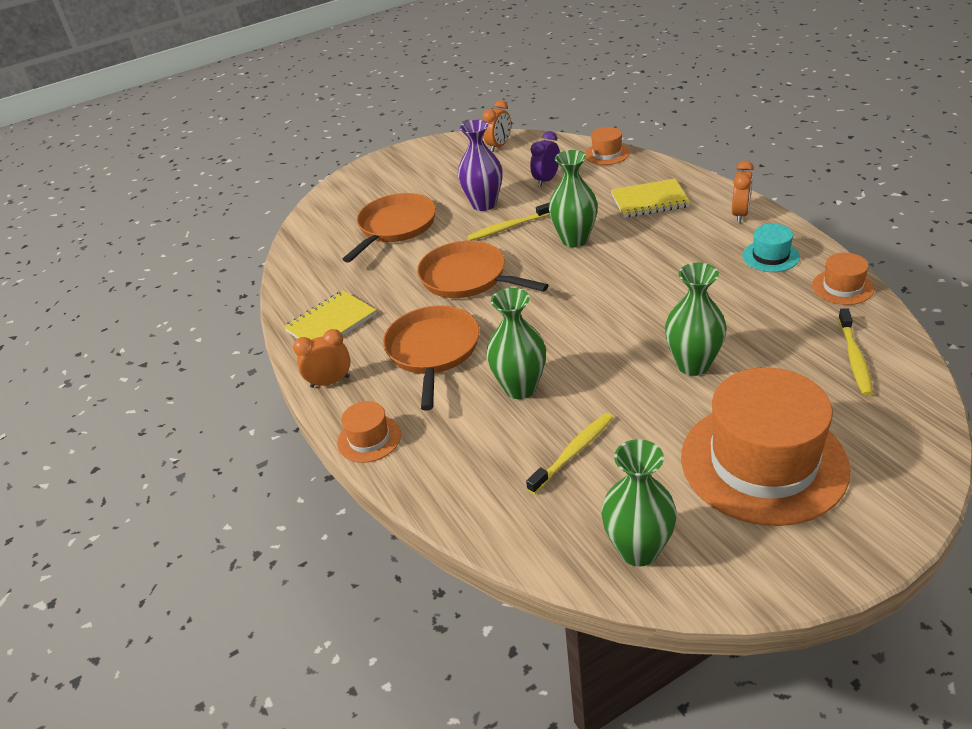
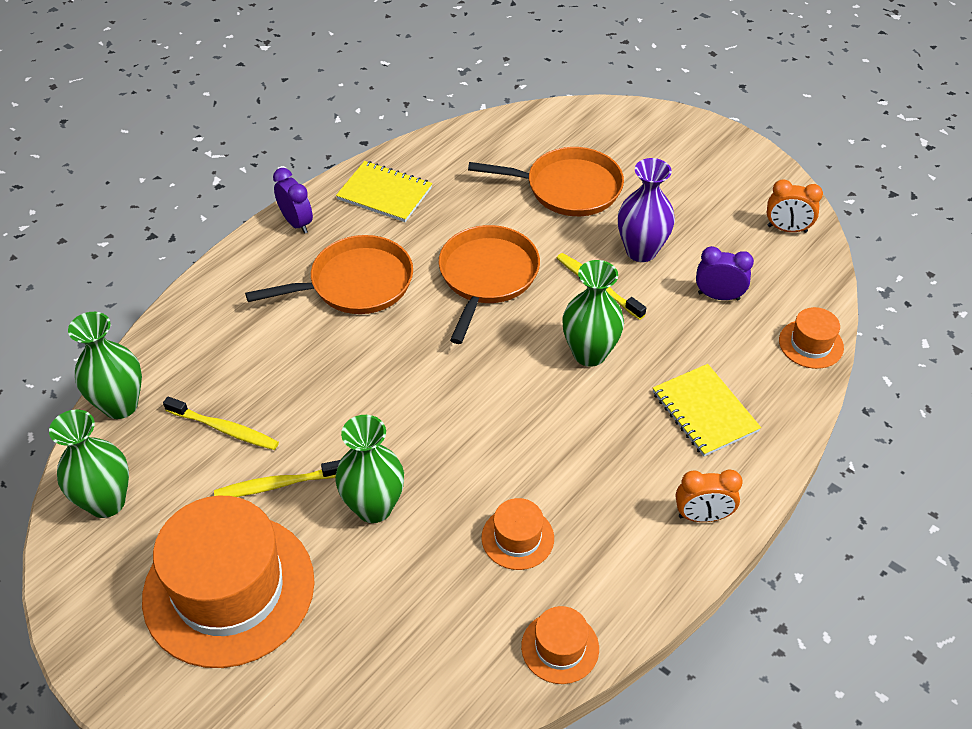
camera: 65 degrees right, 10 degrees up
orange clock [293,329,351,388] -> purple clock [273,168,313,234]
orange hat [337,401,401,463] -> orange hat moved to [482,498,554,570]
green vase [486,288,546,399] -> green vase moved to [68,312,142,419]
turquoise hat [742,224,800,272] -> none
yellow toothbrush [838,308,873,396] -> yellow toothbrush moved to [214,460,341,497]

